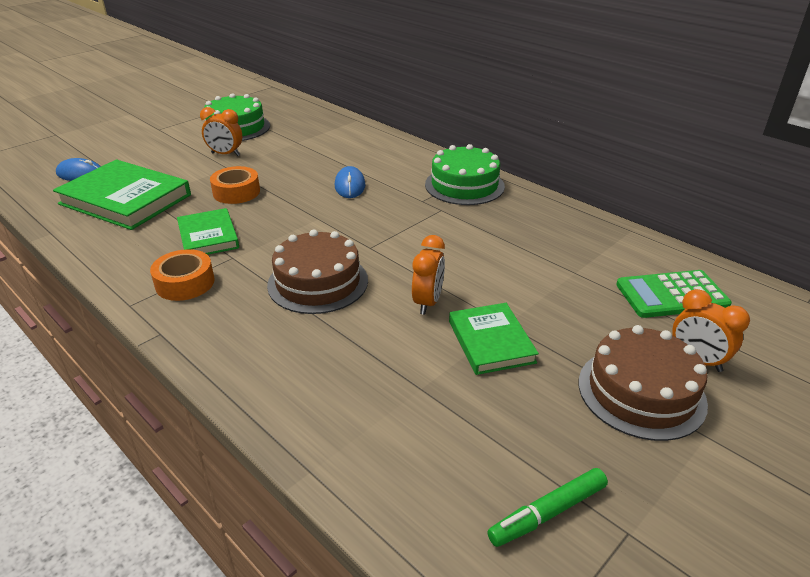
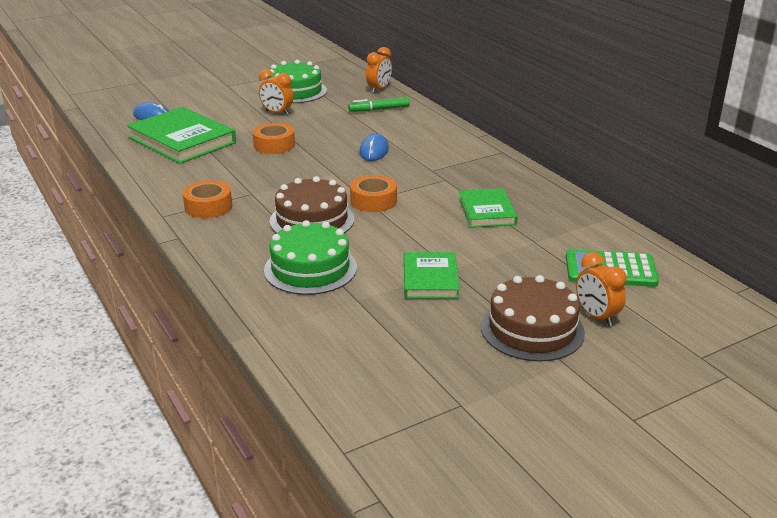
camera: 15 degrees right, 5 degrees down
green book [177,208,239,255] -> green book moved to [459,188,518,228]
orange clock [412,235,445,315] -> orange clock moved to [366,47,392,93]
green cake [425,144,505,205] -> green cake moved to [264,220,357,295]
green marker [487,468,608,547] -> green marker moved to [348,97,410,112]
none -> orange tape [350,175,397,212]

